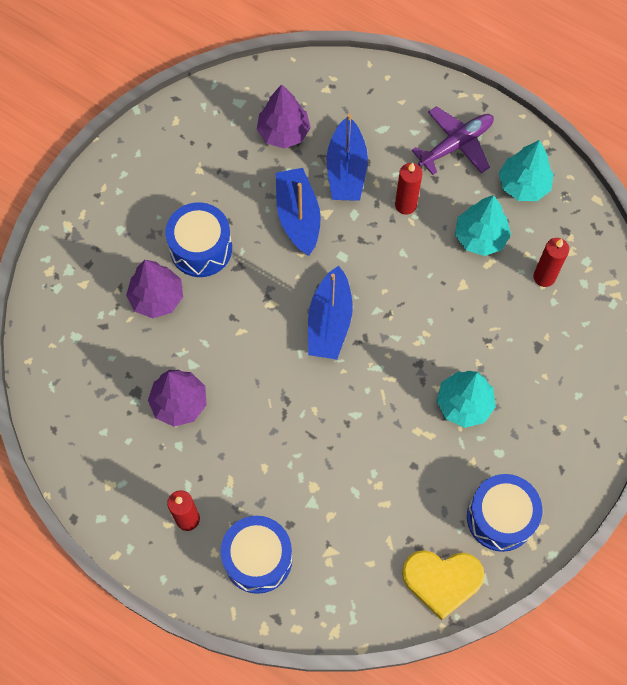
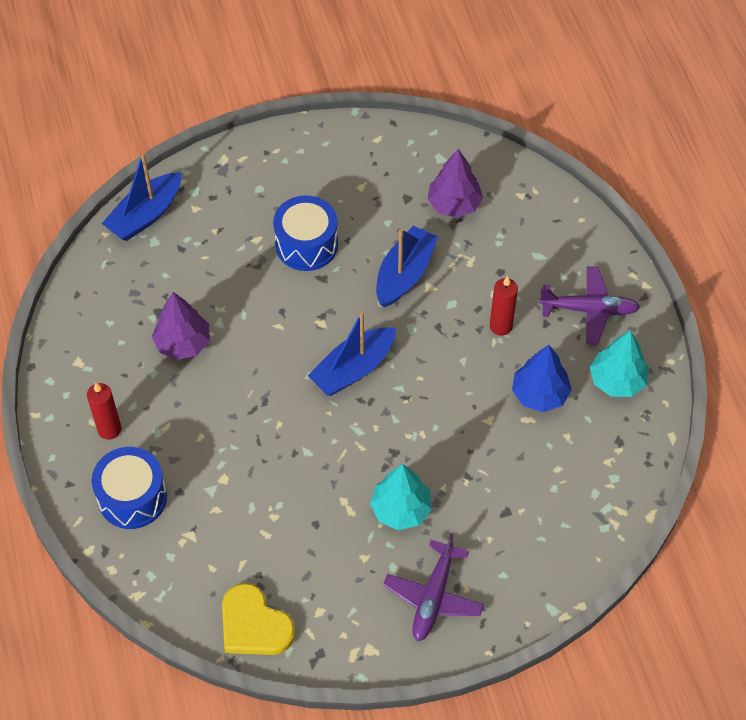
camera: 40 degrees right, 10 degrees down
purple tree [126,260,183,318] -> none
blue boat [327,114,368,201] -> blue boat moved to [102,153,181,241]
turquoise tree [455,195,511,256] -> blue tree [512,345,572,412]
blue drum [467,474,542,552] -> none
red candle [533,238,569,287] -> none
none -> purple plane [383,533,484,641]

